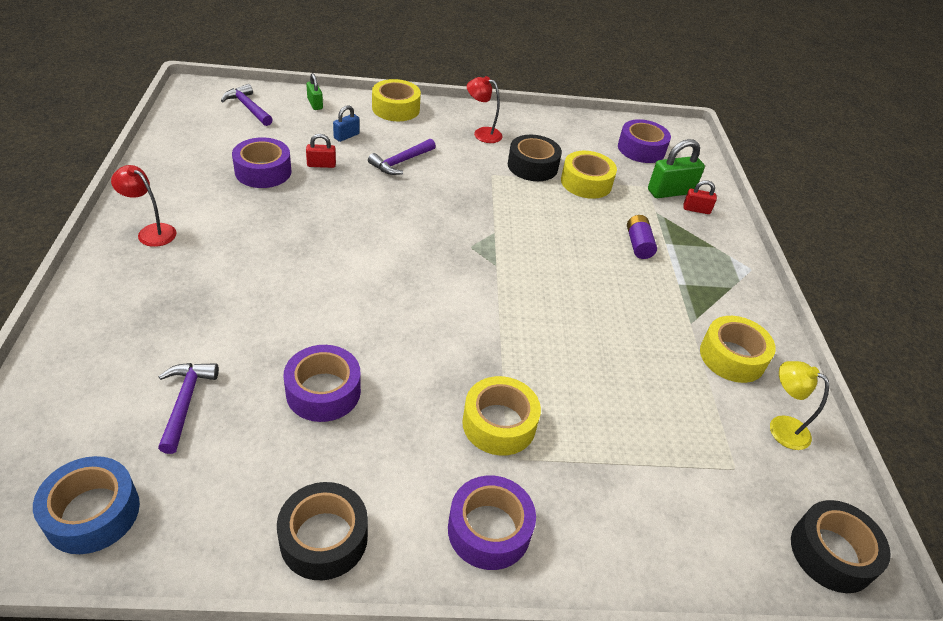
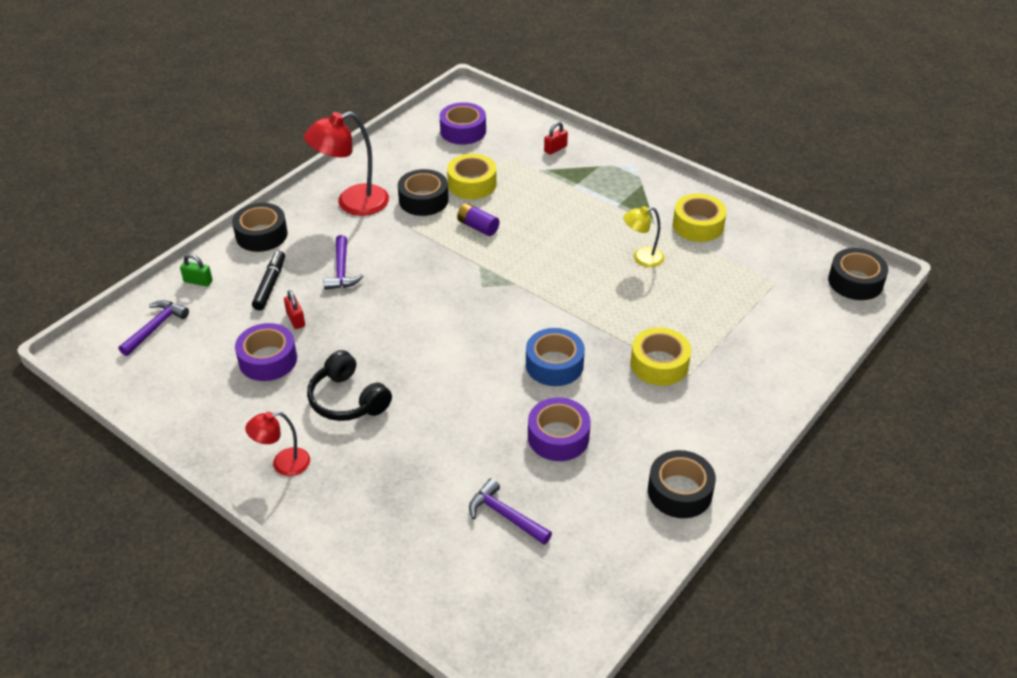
camera: 45 degrees left, 0 degrees up
blue tape [33,456,140,554] -> blue tape moved to [526,328,585,386]
purple hammer [221,84,273,126] -> purple hammer turned 120 degrees clockwise [119,300,189,356]
red padlock [306,134,336,168] -> red padlock turned 60 degrees counterclockwise [284,290,305,329]
blue padlock [333,105,360,142] -> black marker [252,251,285,310]
yellow tape [372,79,421,121] -> black tape [232,203,288,252]
purple tape [448,475,536,570] -> none
red lamp [467,76,502,143] -> red lamp [304,111,389,216], size x1.75
purple battery [627,215,657,259] -> purple battery moved to [457,203,499,236]
green padlock [648,139,705,198] -> none
yellow lamp [770,361,829,450] -> yellow lamp moved to [623,206,665,267]
none -> black headphones [307,350,392,421]

